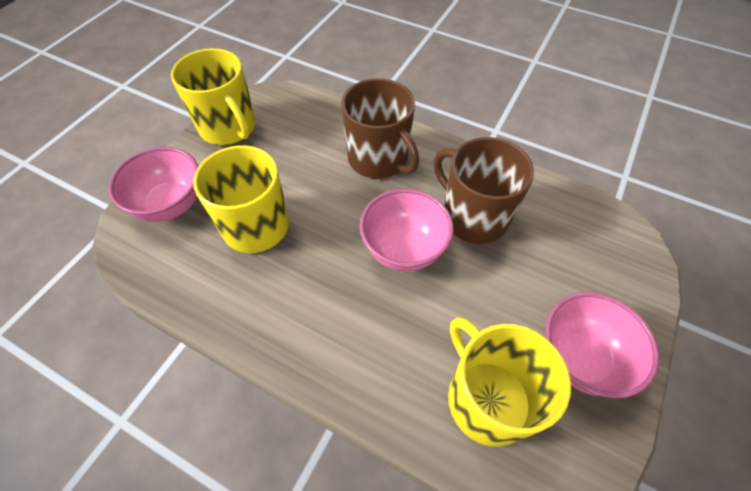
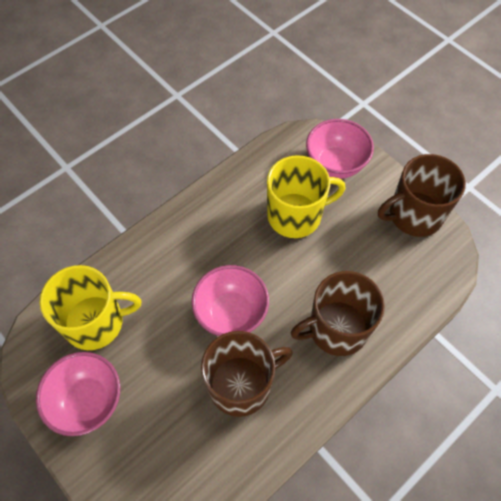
camera: 110 degrees right, 5 degrees up
yellow mug [171,48,256,145] -> brown mug [378,154,466,237]

